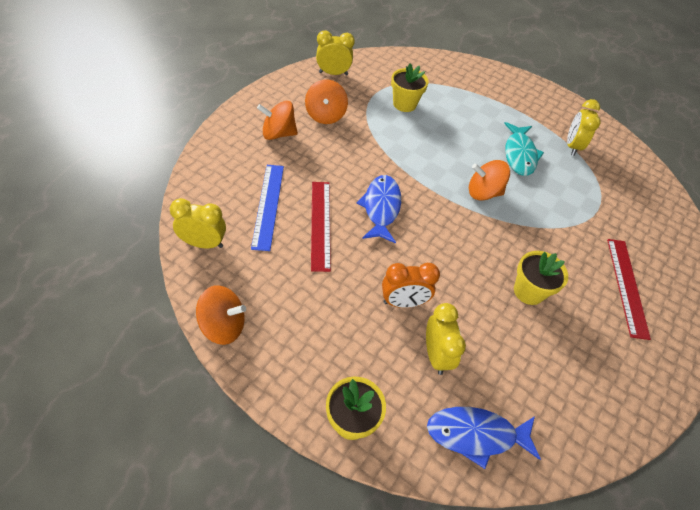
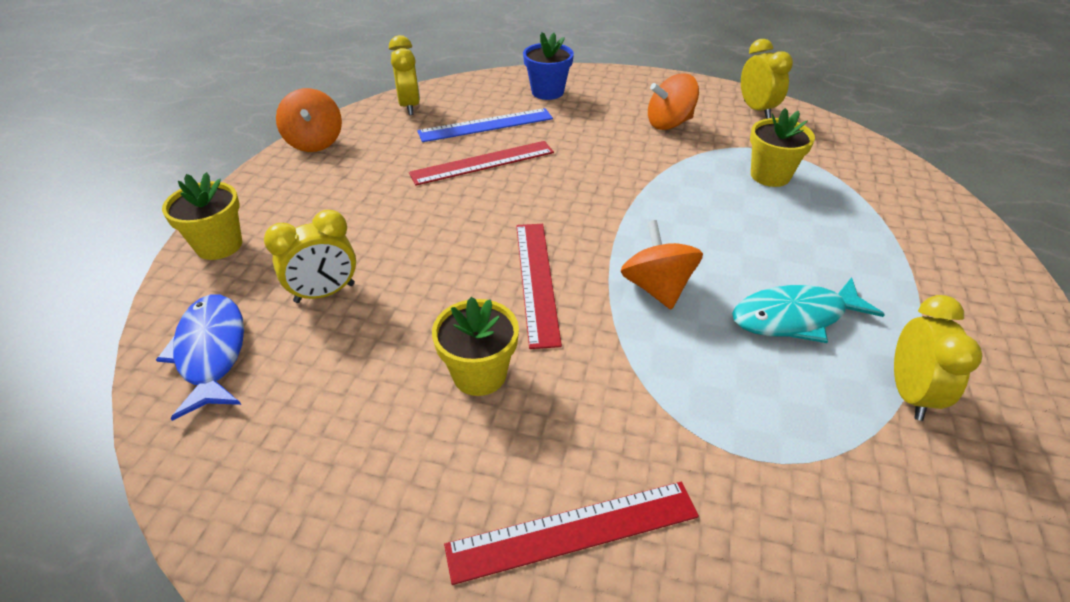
camera: 75 degrees right, 10 degrees down
orange spinning top [257,101,298,140] -> none
blue fish [356,175,401,244] -> none
orange clock [382,263,440,308] -> none
yellow clock [567,99,601,156] -> yellow clock turned 105 degrees clockwise [894,295,983,421]
none -> red ruler [516,224,562,349]
none -> blue flower pot [523,32,574,100]

